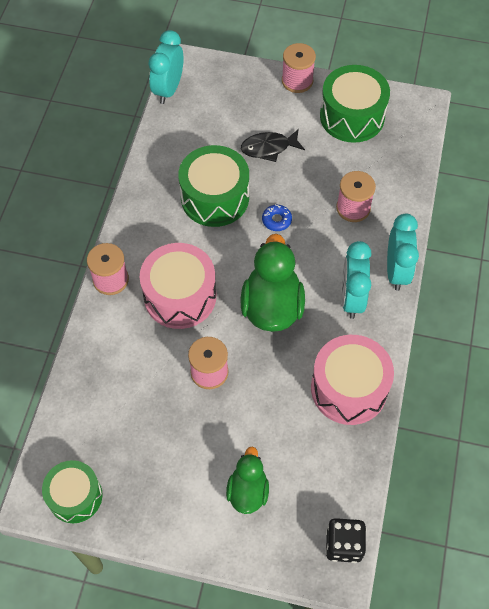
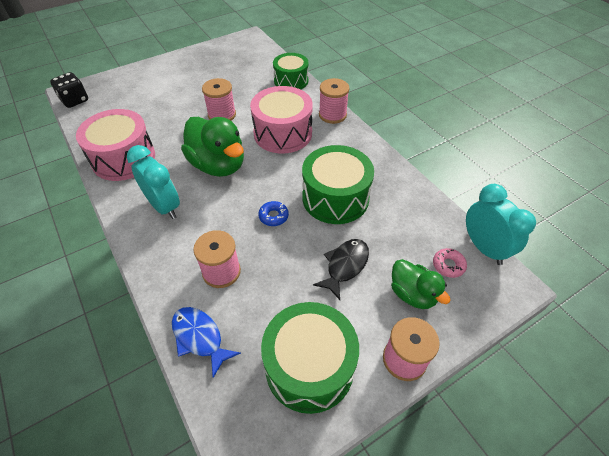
camera: 135 degrees right, 10 degrees down
green drum [42,460,102,523] -> green drum moved to [273,53,309,89]
green duck [226,446,269,514] -> green duck moved to [391,259,451,309]
turquoise clock [387,214,419,291] -> none
none -> blue fish [172,307,241,378]
none -> pink donut [433,248,467,278]

